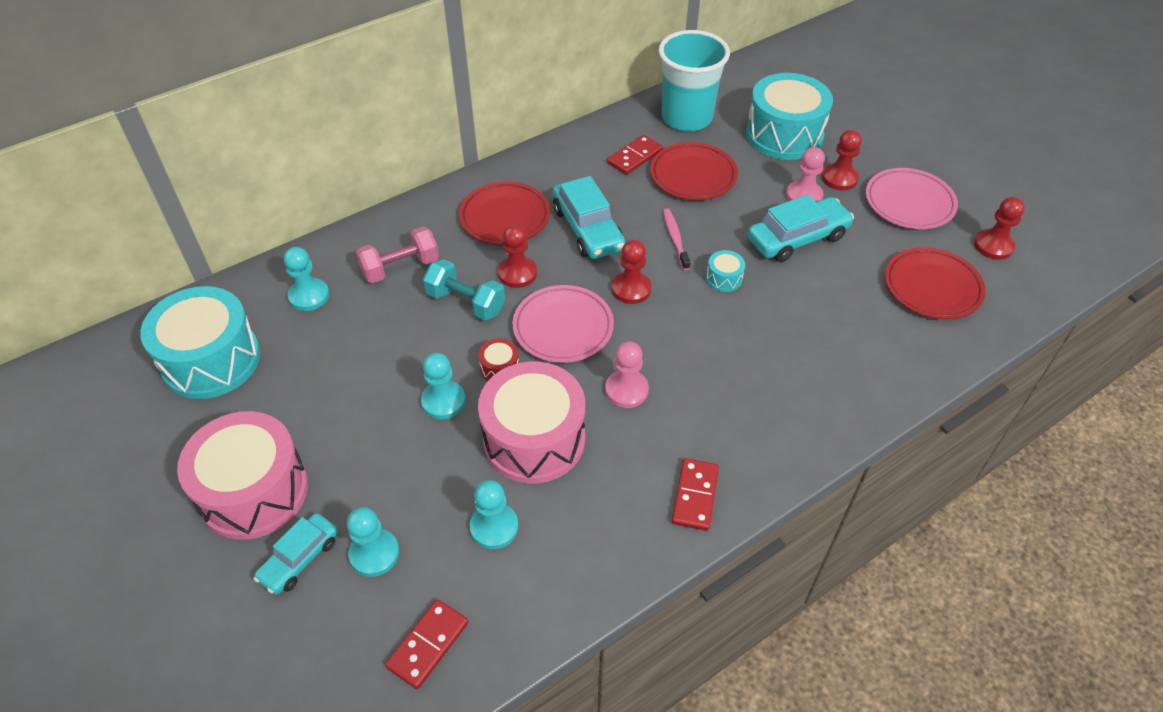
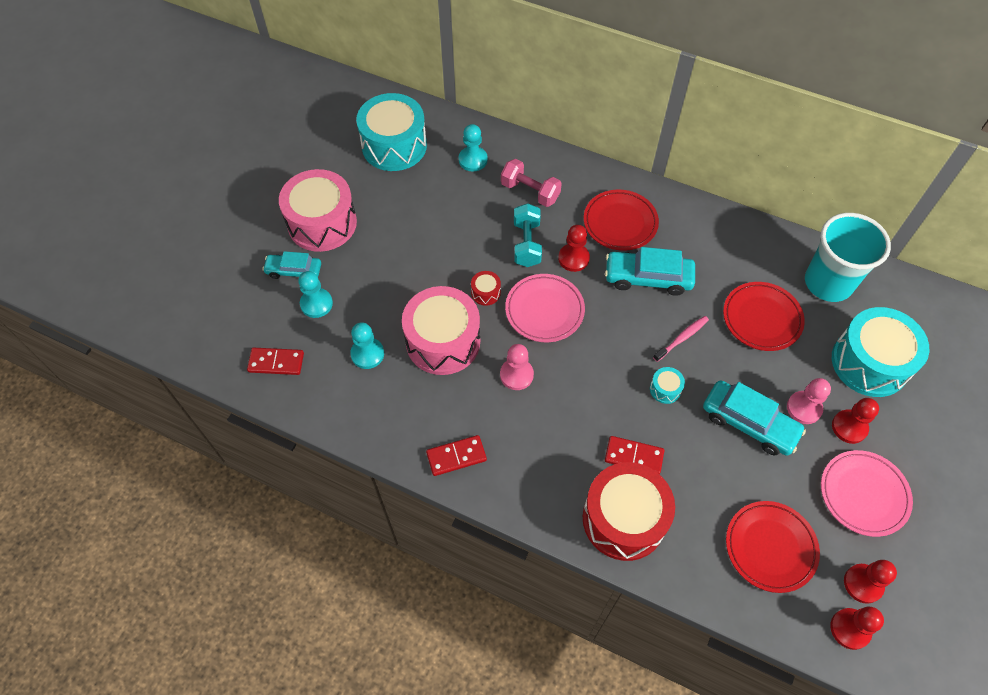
camera: 60 degrees right, 10 degrees up
turquoise pawn [421,353,465,420] -> none
turquoise car [553,176,625,259] -> turquoise car turned 60 degrees clockwise [605,247,695,296]
red domino [607,135,663,175] -> red domino moved to [605,436,664,474]
red pawn [612,240,651,304] -> red pawn moved to [830,607,884,650]
none -> red drum [583,462,675,561]

